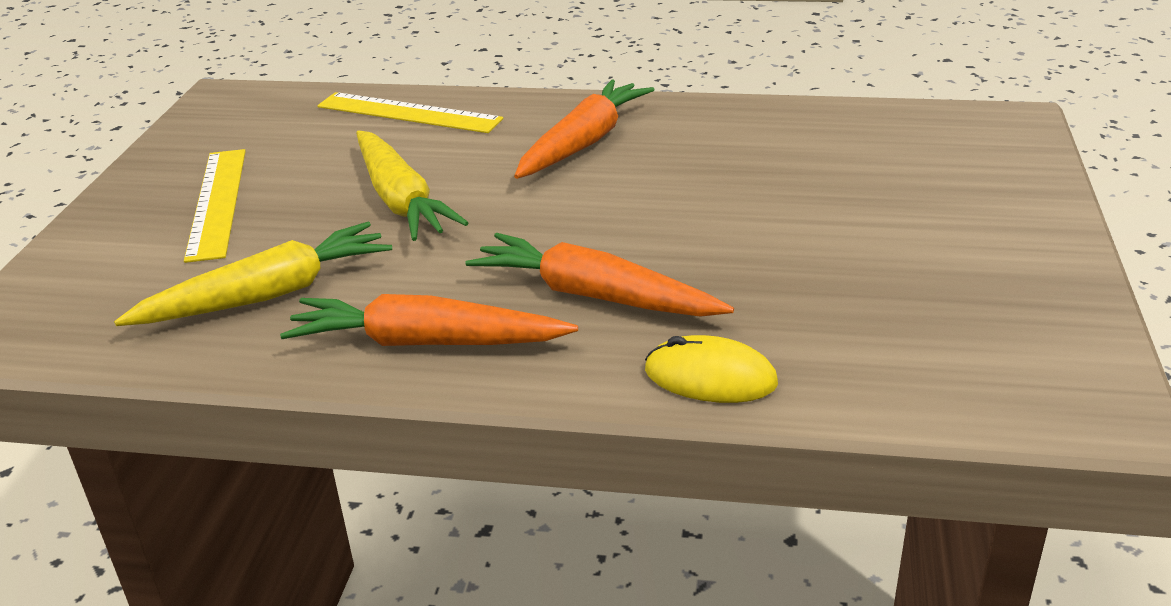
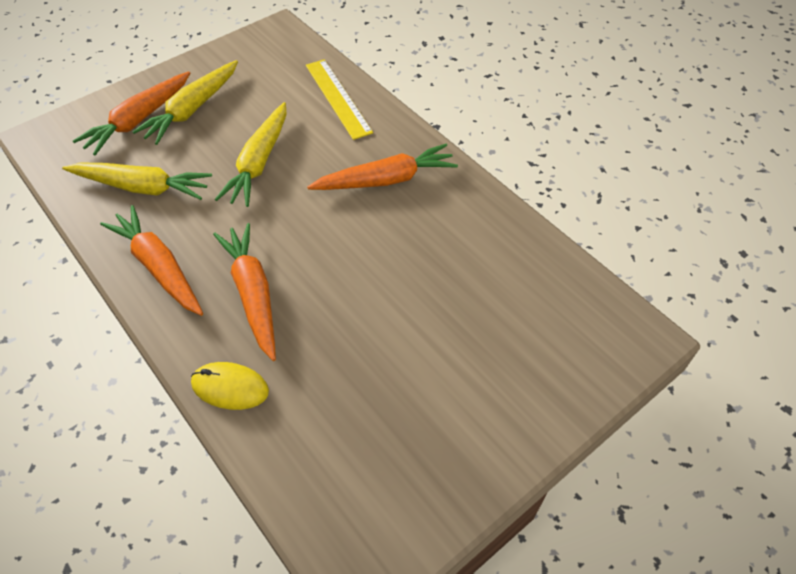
camera: 40 degrees right, 20 degrees up
yellow ruler [184,149,246,263] -> yellow carrot [132,60,238,145]
yellow mouse [645,335,778,403] -> yellow mouse turned 45 degrees counterclockwise [191,362,269,410]
none -> orange carrot [73,71,190,155]

